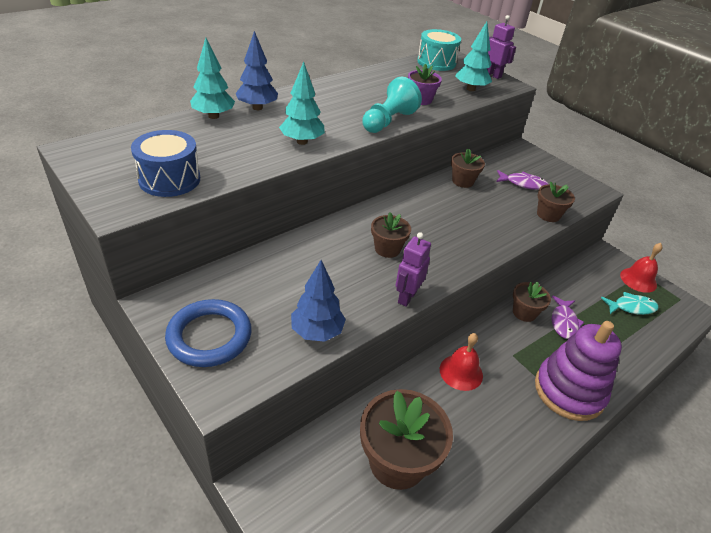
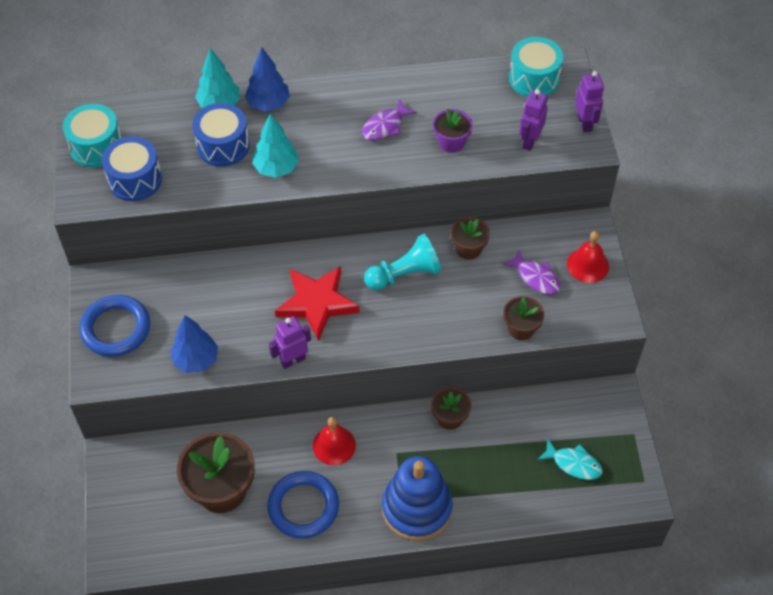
camera: 35 degrees right, 15 degrees up
turquoise pawn [363,77,422,133] -> turquoise pawn moved to [364,234,442,290]
brown flower pot [371,212,411,258] -> red star [275,266,360,341]
turquoise tree [455,22,492,91] -> purple robot [519,89,548,151]
purple stacking toy [535,321,622,421] -> blue stacking toy [382,456,453,541]
purple fish [552,296,584,339] -> purple fish moved to [362,99,417,140]
red bell [620,243,663,293] -> red bell moved to [567,231,609,283]
none -> turquoise drum [63,104,122,167]
none -> blue drum [192,103,249,167]
none -> blue ring [267,471,339,539]

